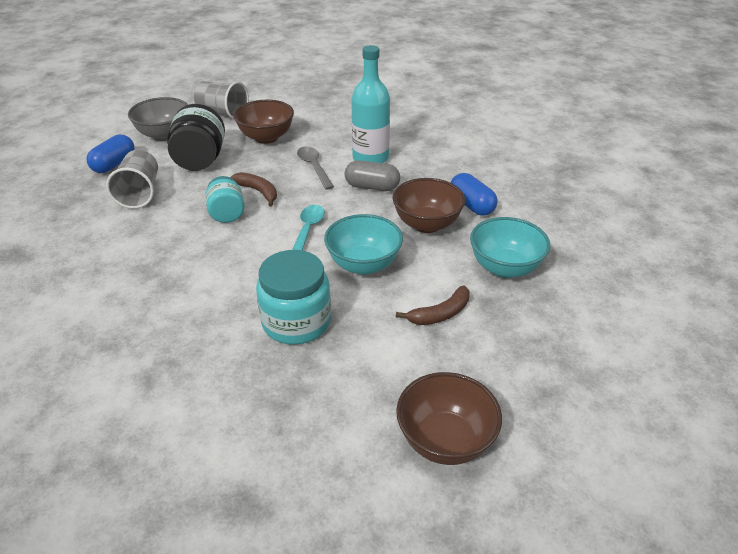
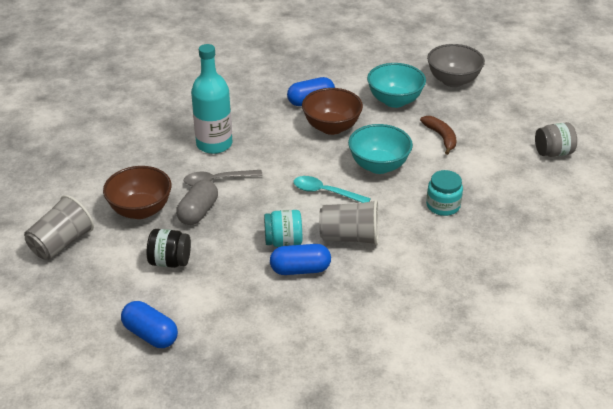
camera: 80 degrees left, 0 degrees up
grey cup [106,150,158,209] -> grey cup moved to [319,200,379,245]
grey bowl [128,97,188,141] -> grey bowl moved to [427,44,485,87]
black jar [167,104,225,171] -> black jar [147,229,191,268], size x0.63
brown banana [230,172,277,207] -> none
turquoise jar [256,250,331,345] -> turquoise jar [426,170,463,216], size x0.63
grey capsule [345,160,400,191] -> grey capsule moved to [176,180,218,225]
brown bowl [396,372,502,465] -> grey jar [535,122,577,157]
none -> blue capsule [270,244,331,275]

